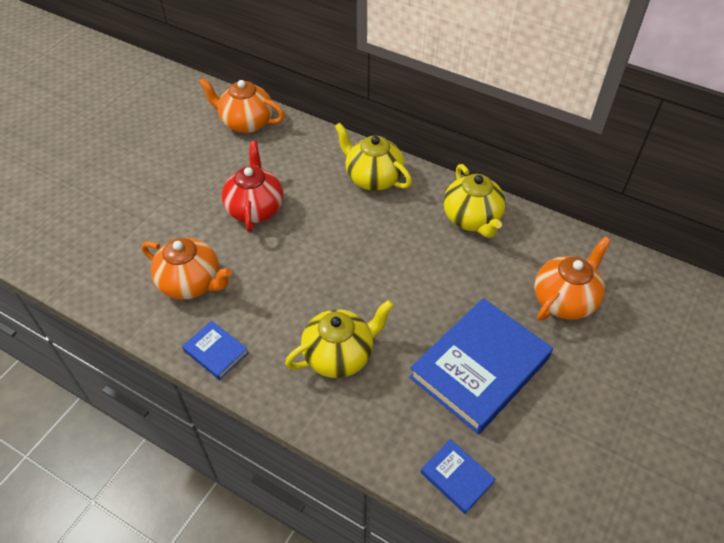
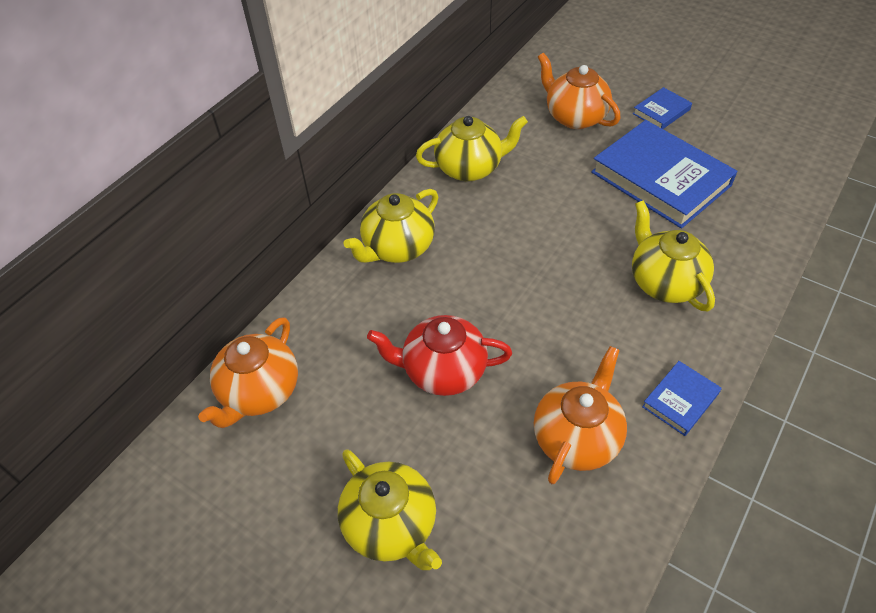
camera: 85 degrees left, 0 degrees up
blue book [420,439,495,514] -> blue book moved to [633,87,692,129]
none -> yellow teapot [338,449,442,570]

